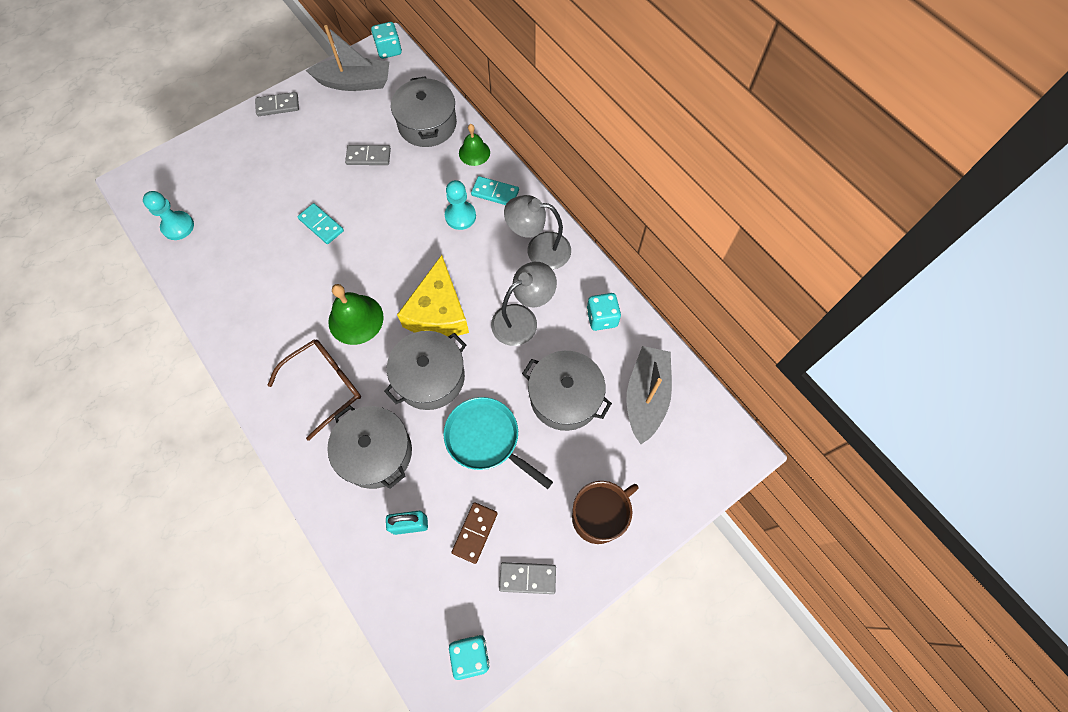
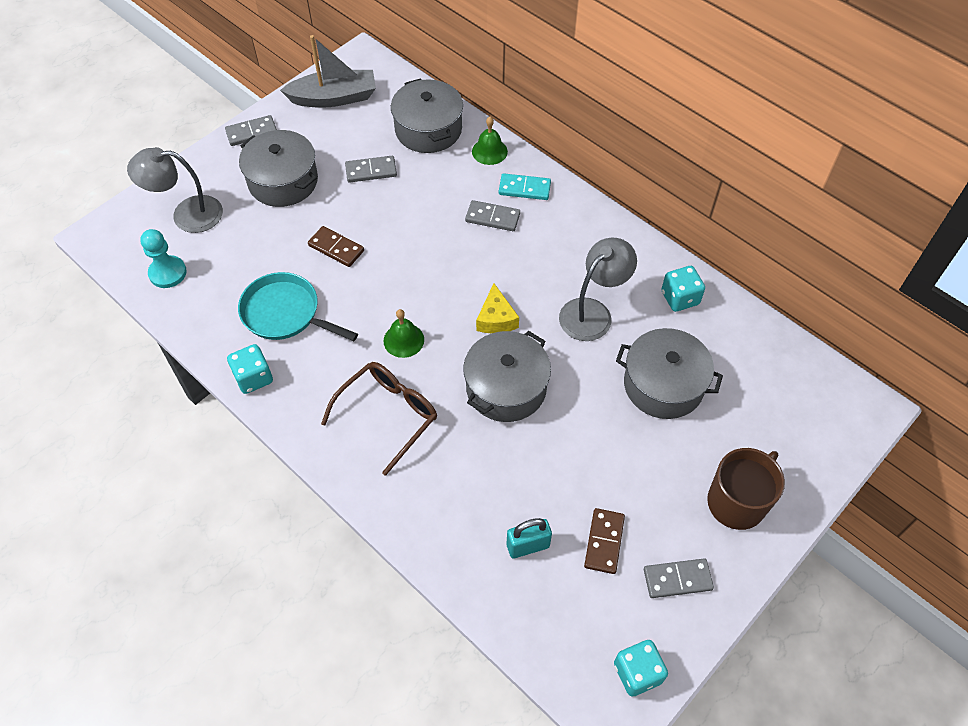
camera: 10 degrees left, 10 degrees down
turquoise domino [297,203,344,244] -> brown domino [308,226,364,267]
grey pot [327,405,412,489] -> grey pot moved to [239,130,318,207]
green bell [328,284,384,345] -> green bell [383,309,424,358], size x0.64
turquoise dice [371,22,402,59] -> turquoise dice moved to [227,344,273,394]
yellow cheese [397,255,469,337] -> yellow cheese [476,283,519,333], size x0.55
turquoise pan [444,397,553,489] -> turquoise pan moved to [238,272,358,341]
turquoise pawn [445,180,476,230] -> grey domino [465,200,520,231]
grey lamp [504,195,571,270] -> grey lamp moved to [127,147,223,233]
grey boat [626,346,672,444] -> none

